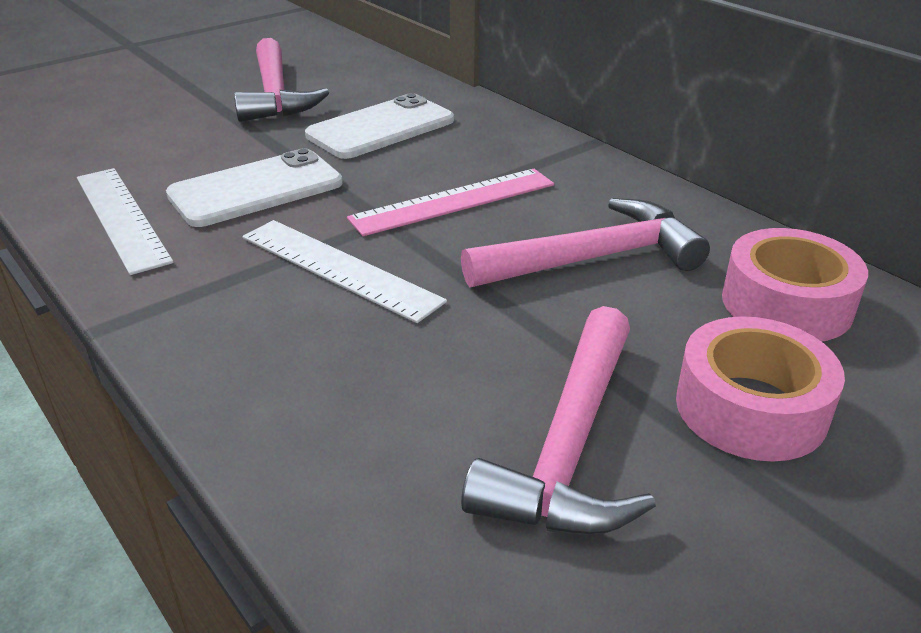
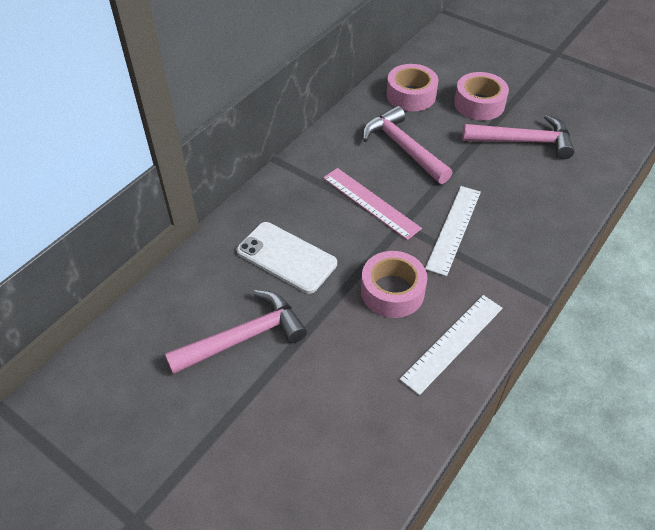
camera: 105 degrees left, 15 degrees up
white phone [166,148,343,227] -> pink tape [361,251,427,318]

